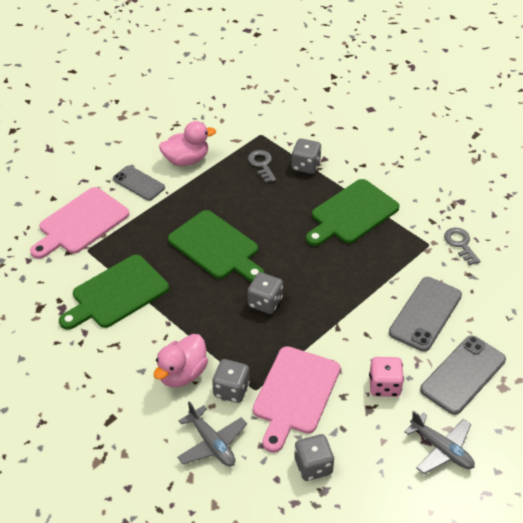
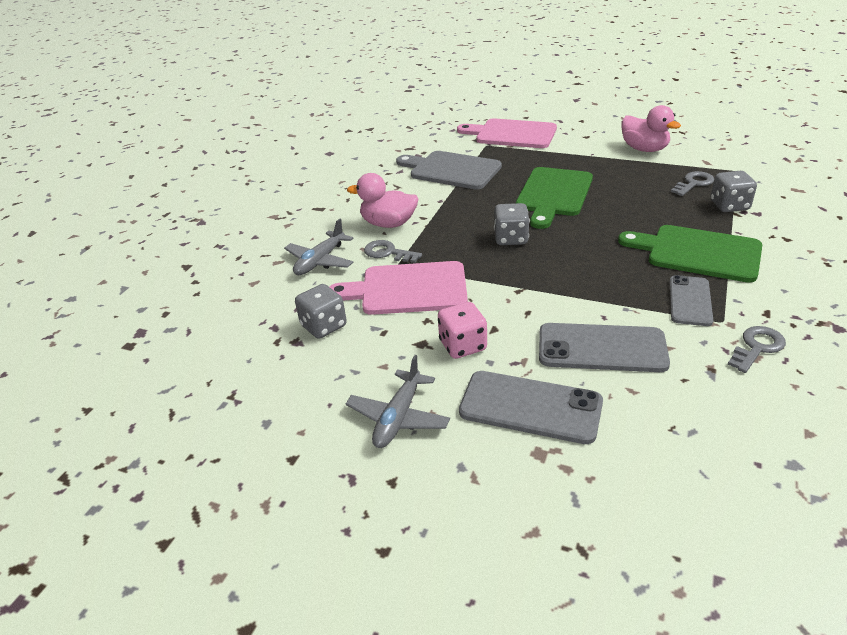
camera: 70 degrees right, 10 degrees down
green cutting board [59,255,169,330] -> grey cutting board [396,151,502,190]
grey phone [113,165,165,201] -> grey phone moved to [670,275,713,326]
grey dice [212,359,250,403] -> grey key [364,240,422,263]

